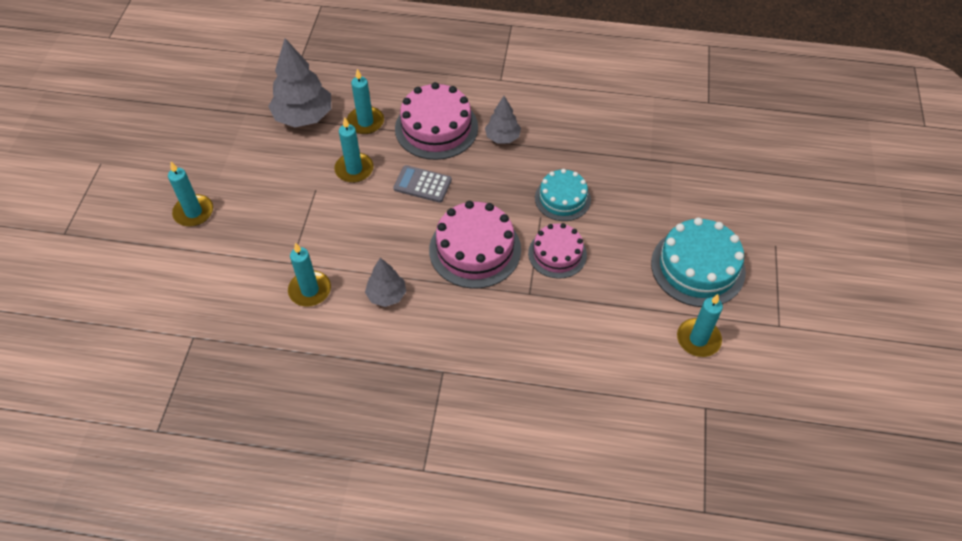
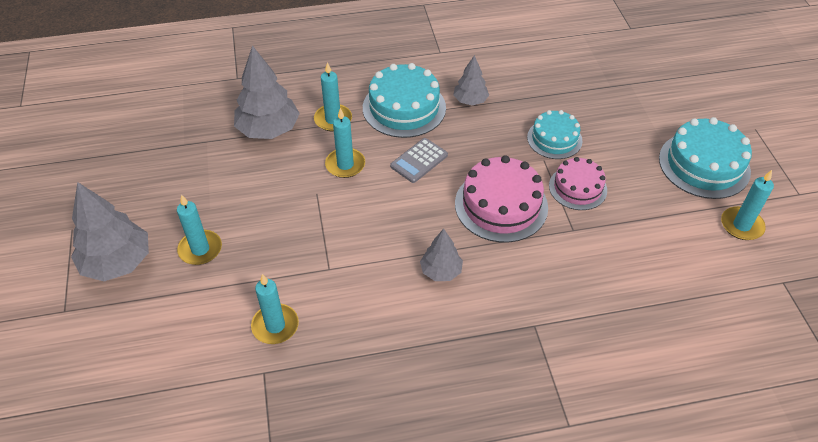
camera: 20 degrees left, 5 degrees down
turquoise candle [288,243,331,307] -> turquoise candle moved to [251,274,299,344]
grey calculator [393,165,452,203] -> grey calculator turned 45 degrees counterclockwise [390,138,448,183]
pink cake [395,82,478,160] -> turquoise cake [363,63,446,138]
none -> grey tree [71,182,149,281]

